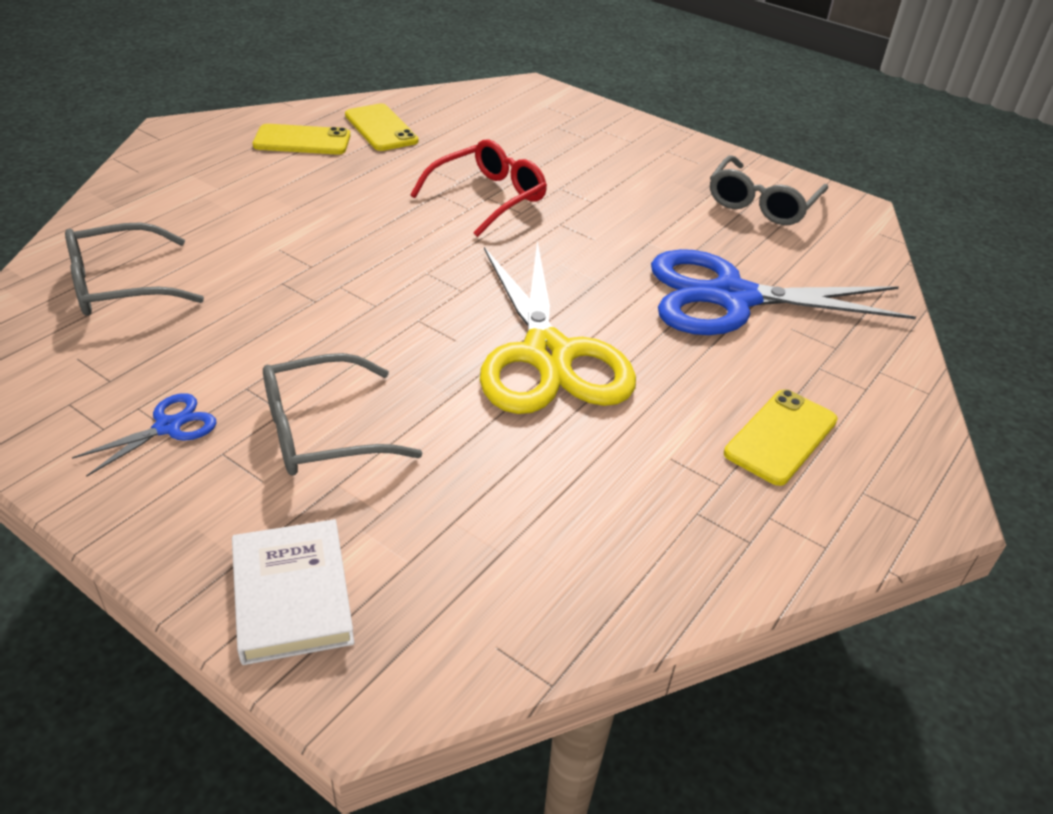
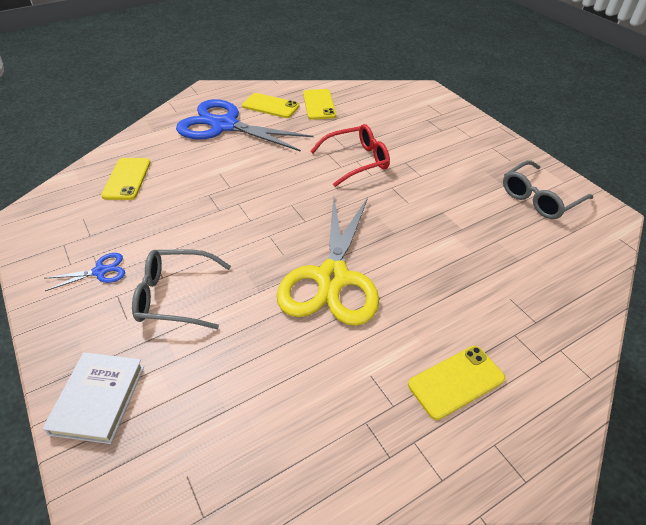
camera: 25 degrees right, 5 degrees up
grey glasses [65,223,204,316] -> yellow phone [101,158,151,200]
blue scissors [651,249,916,335] -> blue scissors moved to [176,99,313,152]

